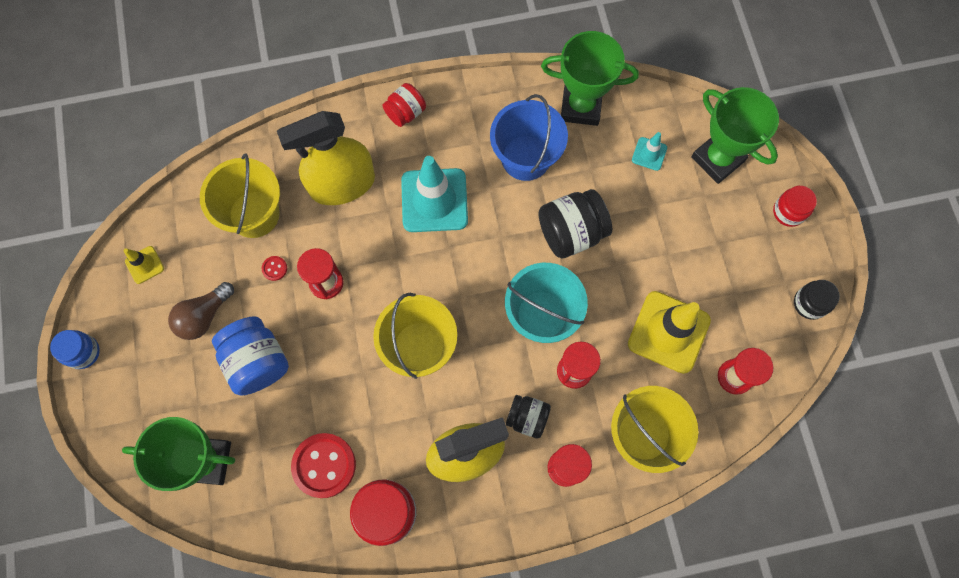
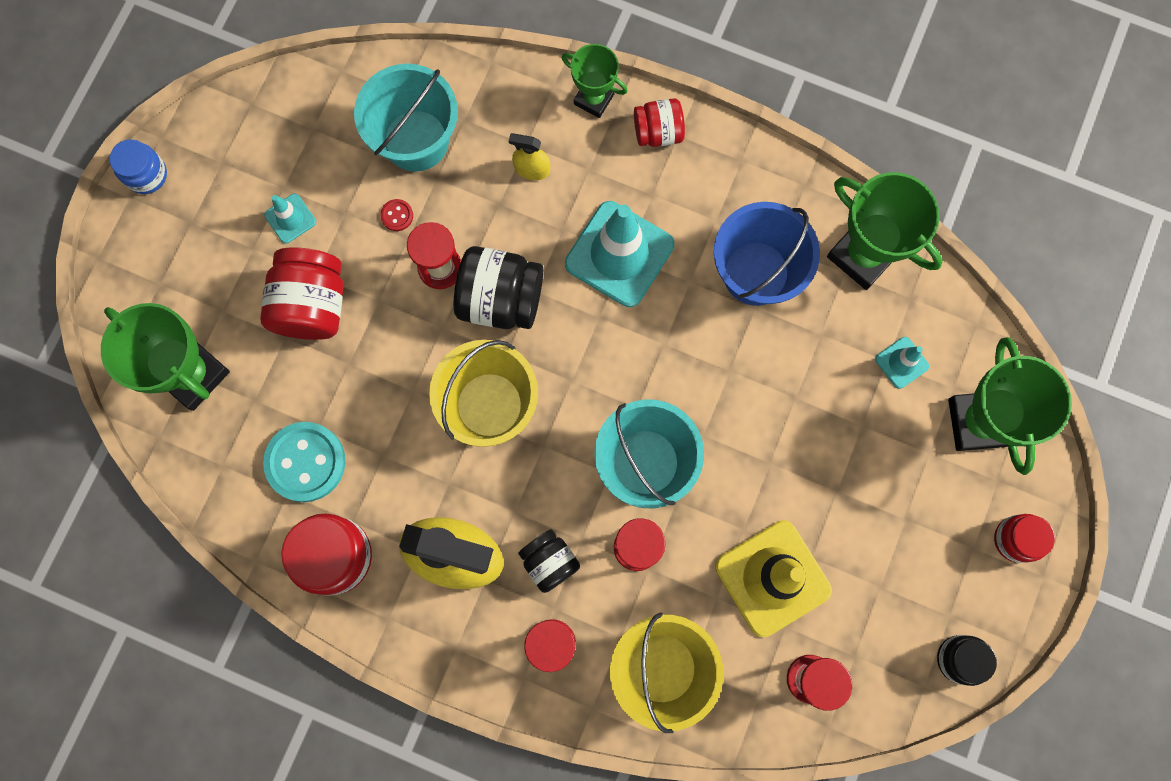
camera: 35 degrees right, 5 degrees up
yellow traffic cone [123,246,164,284] -> none
brown light bulb [168,282,234,340] -> turquoise traffic cone [264,194,316,244]
yellow bucket [200,154,280,238] -> turquoise bucket [354,64,458,172]
blue jar [212,316,289,395] -> red jar [260,247,343,340]
yellow spray bottle [277,111,375,205] -> yellow spray bottle [509,133,550,180], size x0.41
red button [291,433,356,498] -> turquoise button [263,422,345,502]
black jar [538,189,612,259] -> black jar moved to [454,246,543,329]
none -> green trophy [562,44,628,118]

